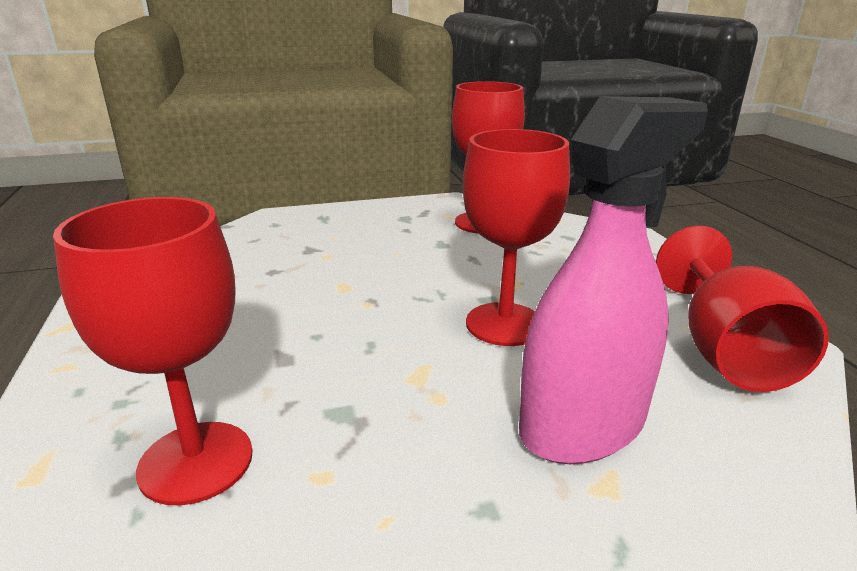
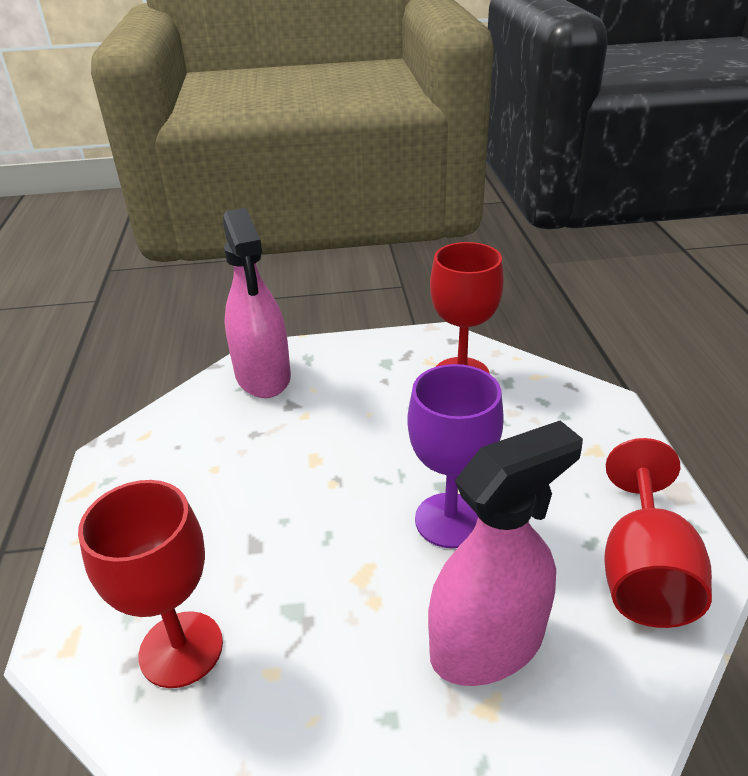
camera: 10 degrees right, 10 degrees up
red goblet [463,129,570,346] -> purple goblet [407,364,503,548]
none -> pink spray bottle [223,208,291,398]

